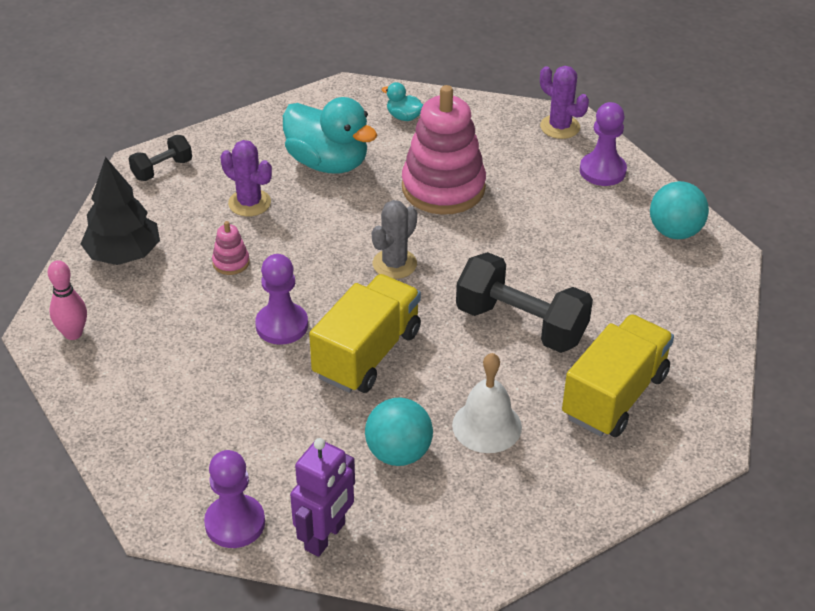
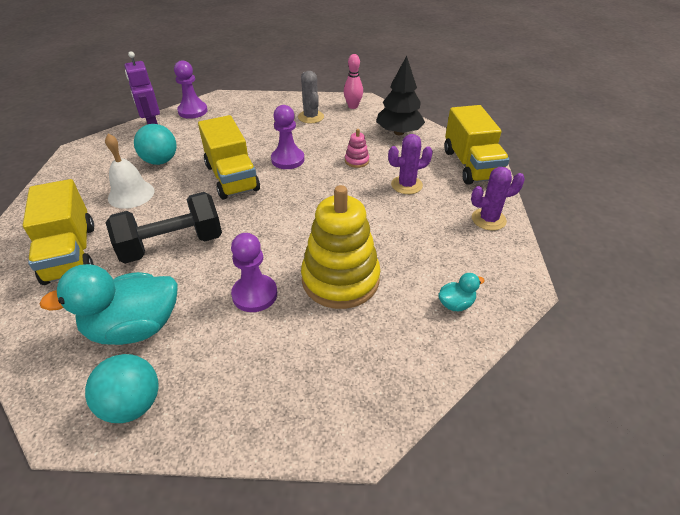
camera: 125 degrees right, 0 degrees up
black dumbbell [129,135,192,181] -> yellow truck [444,105,510,185]
turquoise duck [283,97,377,173] -> turquoise duck moved to [39,264,178,345]
grey cactus [372,200,417,279] -> grey cactus moved to [298,71,324,123]
pink stacking toy [402,85,486,215] -> yellow stacking toy [301,185,380,309]
purple cactus [540,66,589,139] -> purple cactus moved to [471,167,525,231]
purple pawn [580,102,627,186] -> purple pawn moved to [231,233,277,312]

